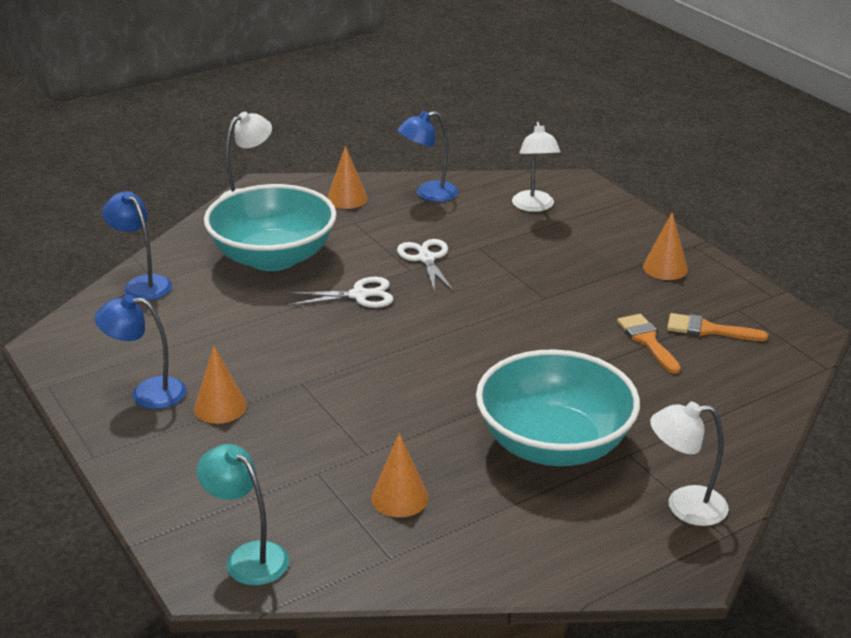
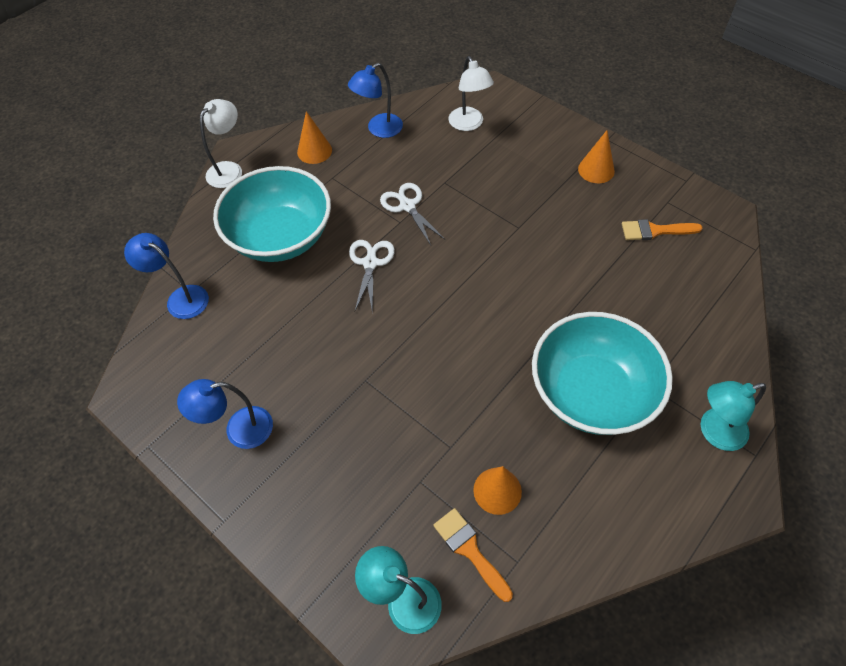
camera: 15 degrees left, 25 degrees up
orange cone [194,346,247,424] -> none
white scissors [287,277,394,308] -> white scissors turned 60 degrees counterclockwise [349,240,395,314]
orange brush [617,314,681,374] -> orange brush moved to [433,508,513,602]
white lamp [650,402,729,526] -> turquoise lamp [701,381,766,451]

